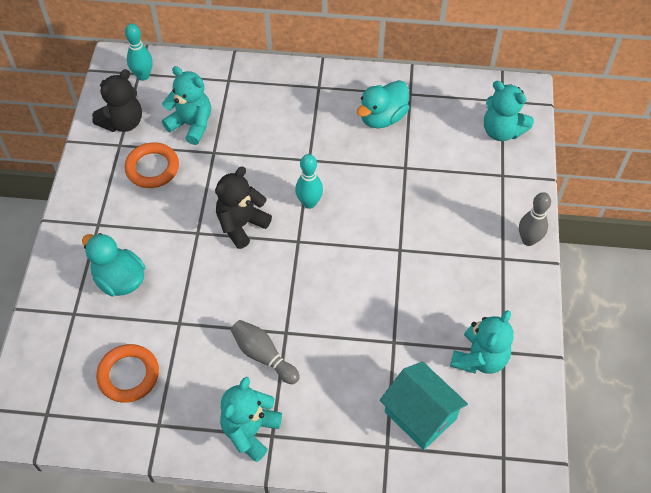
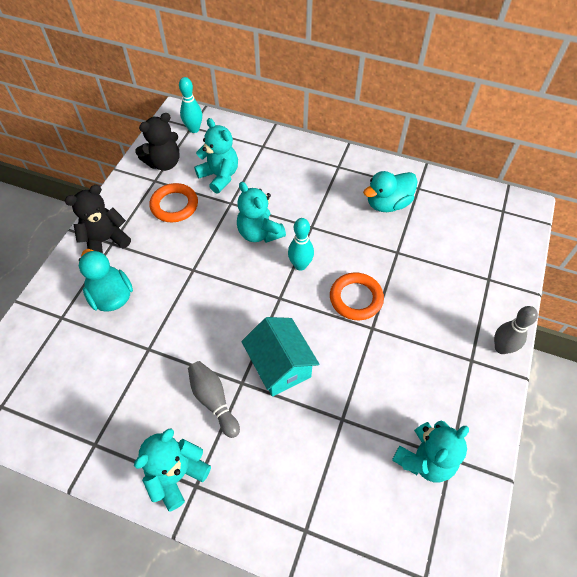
camera: 15 degrees right, 0 degrees up
orange ring [96,344,159,403] -> orange ring moved to [330,272,384,320]
black teddy bear [215,167,272,249] -> black teddy bear moved to [65,185,131,253]
turquoise house [380,362,468,450] -> turquoise house moved to [242,317,319,397]
turquoise teddy bear [484,81,534,141] -> turquoise teddy bear moved to [237,182,286,243]

